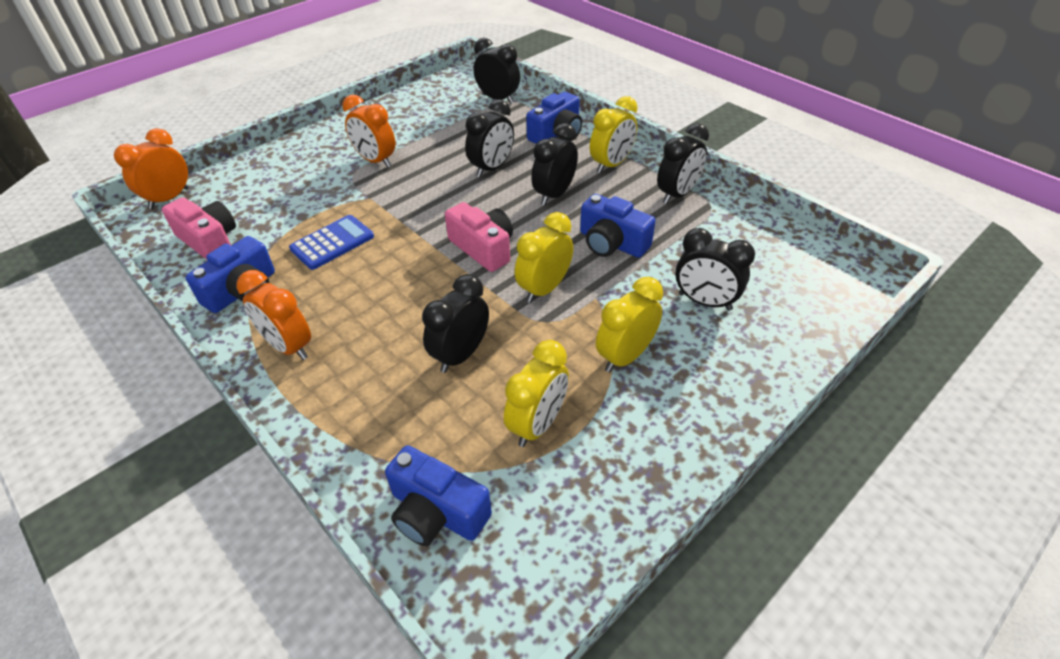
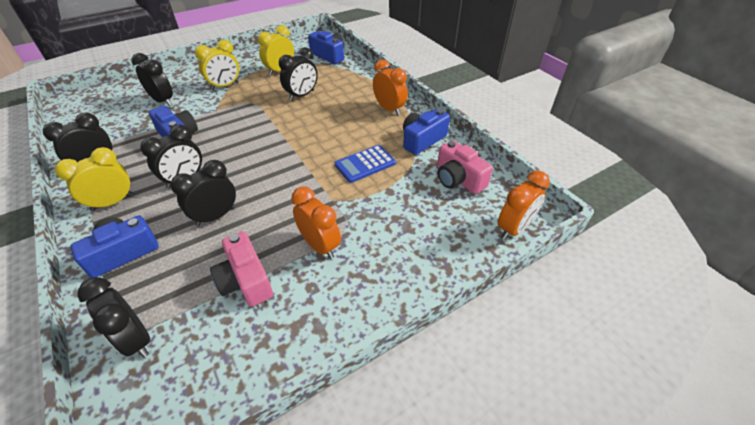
camera: 170 degrees left, 0 degrees up
pink camera [445,202,513,272] -> pink camera moved to [210,231,273,307]
yellow clock [515,212,573,303] -> none

